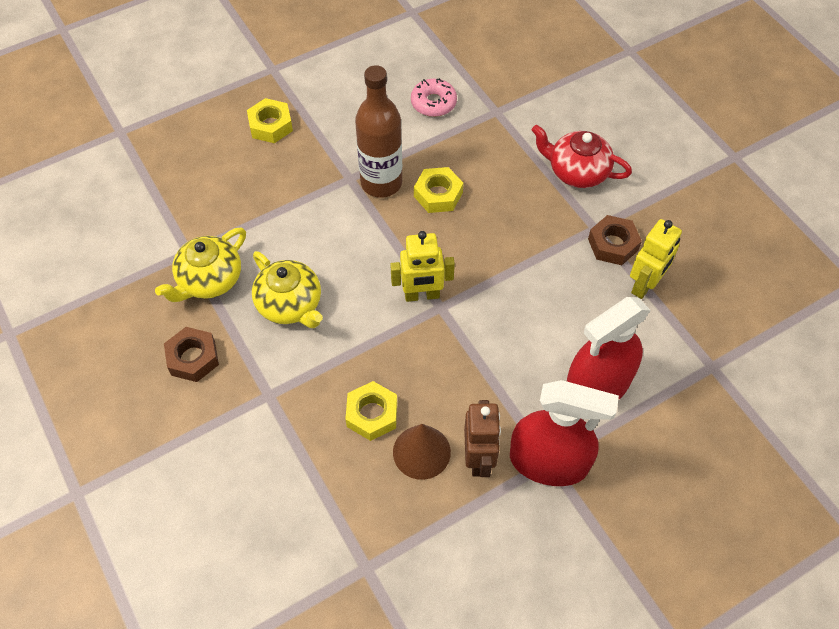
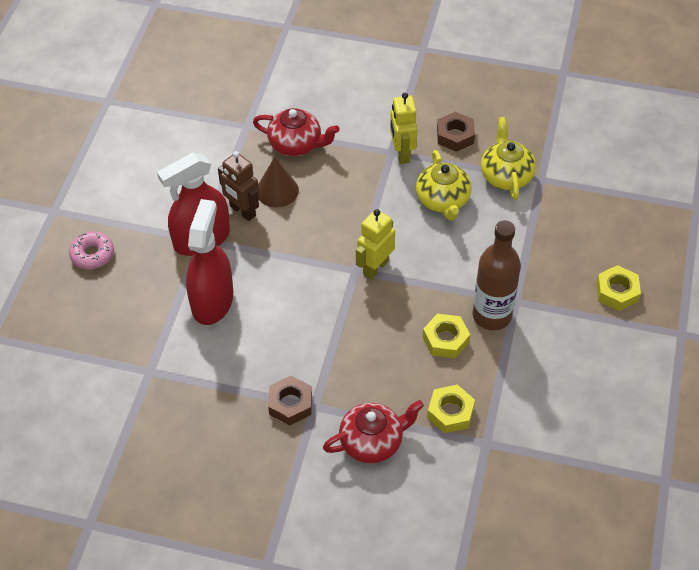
camera: 135 degrees right, 5 degrees down
yellow teapot [252,251,323,328] -> yellow teapot turned 105 degrees counterclockwise [416,150,472,221]
yellow nut [345,381,397,441] -> yellow nut moved to [427,385,475,433]
pink donut [411,78,457,117] -> pink donut moved to [69,231,114,270]
yellow robot [630,219,682,299] -> yellow robot moved to [390,93,417,164]
none -> red teapot [253,108,340,156]

